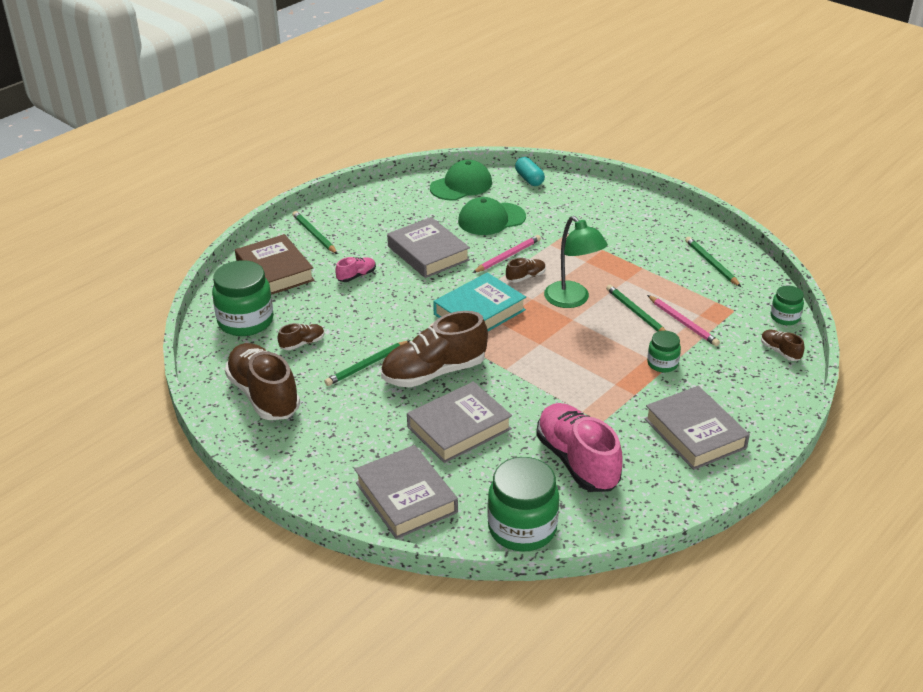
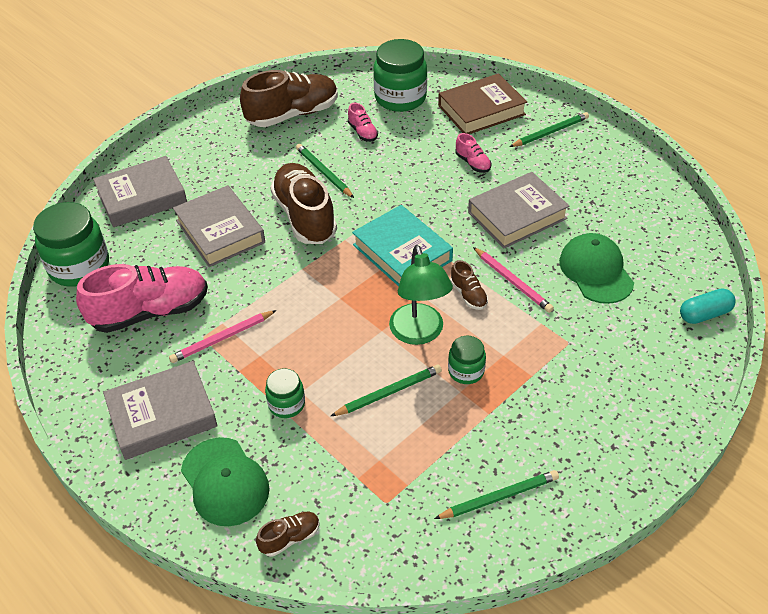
camera: 95 degrees right, 10 degrees up
brown shoe [277,323,325,350] -> pink shoe [348,103,378,142]
green cap [430,160,492,200] -> green cap moved to [181,437,270,526]
green lamp [544,216,608,308] -> green lamp turned 75 degrees counterclockwise [389,245,453,345]
pink pencil [647,295,720,346] -> pink pencil moved to [169,310,277,363]
green jar [771,286,804,325] -> green jar moved to [448,336,486,384]

